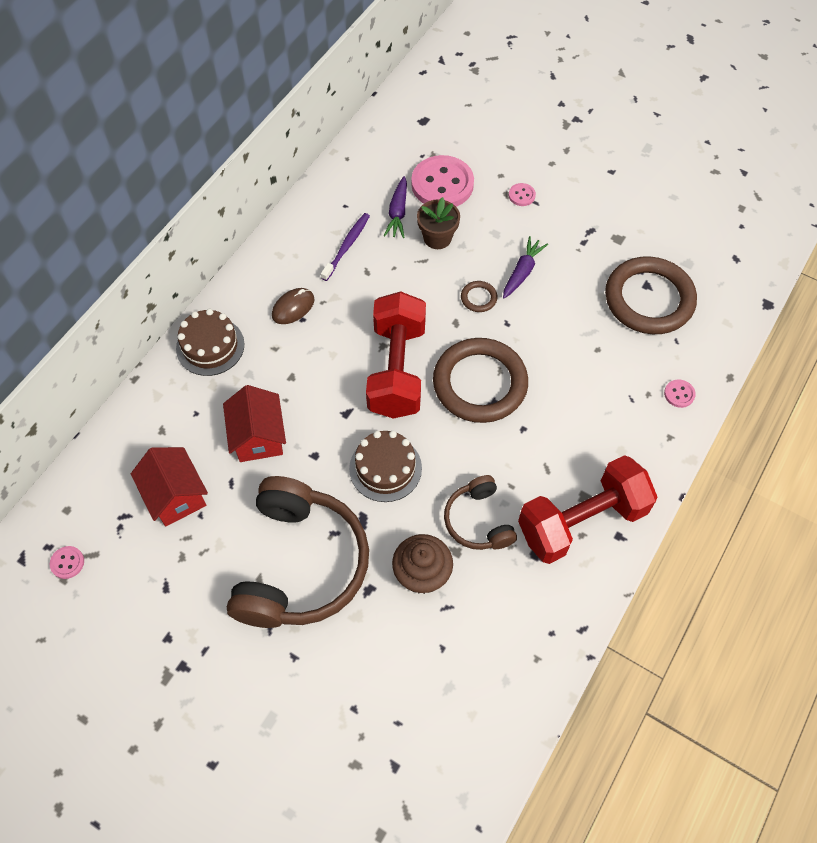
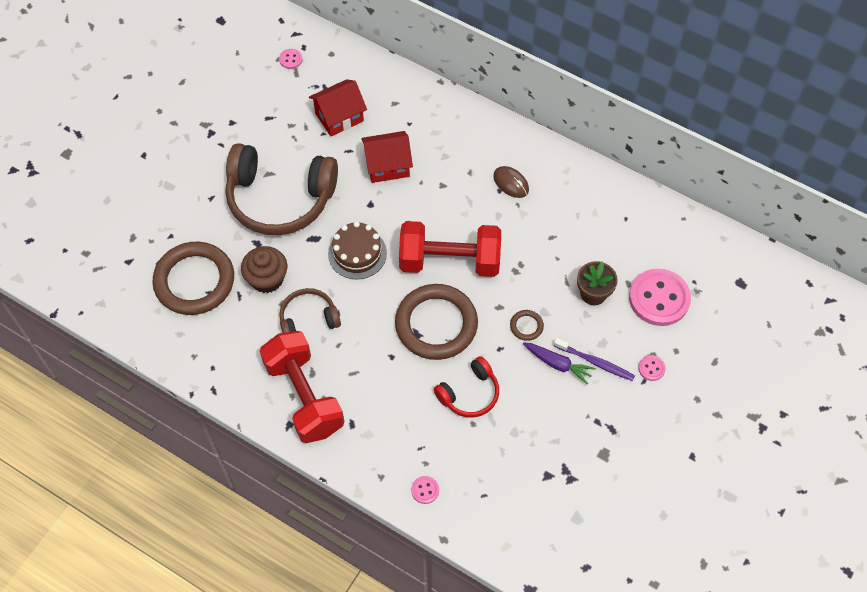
camera: 90 degrees right, 0 degrees up
brown cake [176,309,244,376] -> none
purple toothbrush [321,213,370,281] -> purple toothbrush moved to [553,338,635,381]
purple carrot [384,176,407,238] -> none
brown ring [605,256,697,334] -> brown ring moved to [152,242,234,315]
none -> red headphones [434,356,499,417]

